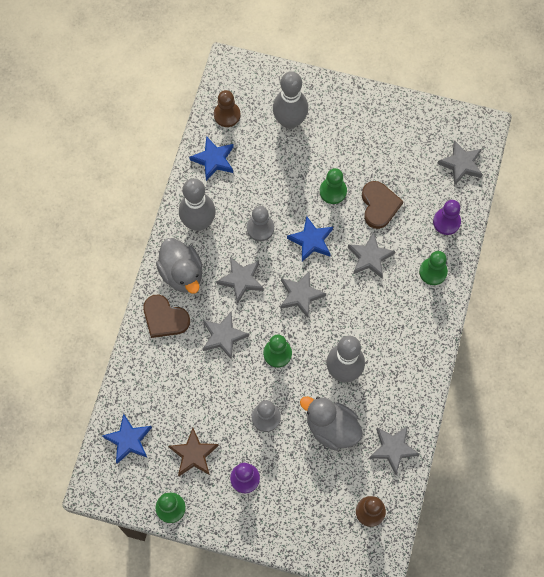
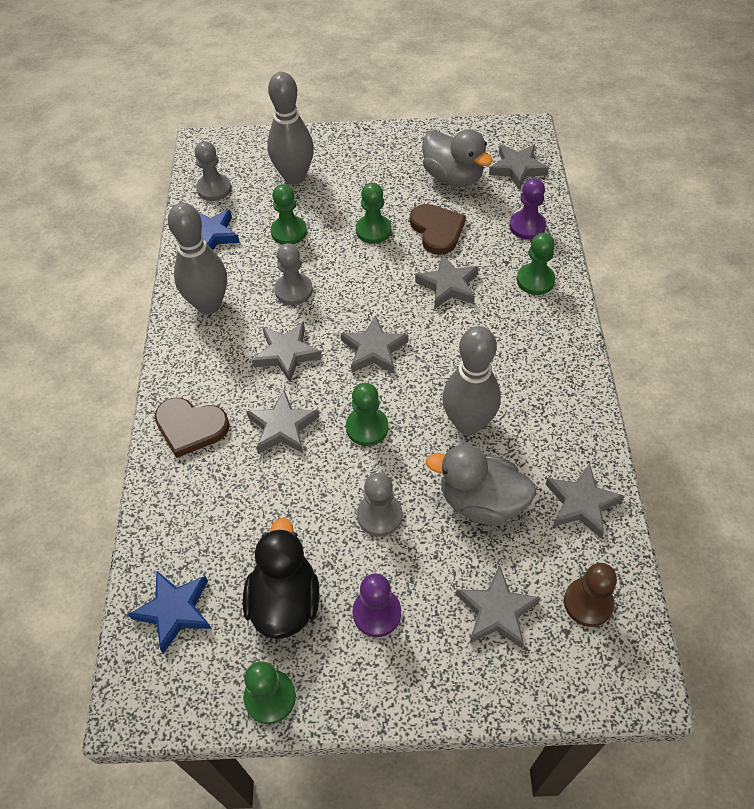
camera: 15 degrees left, 15 degrees down
grey duck [156,238,202,294] -> grey duck moved to [422,129,493,187]
brown star [168,428,219,476] -> black duck [243,518,319,639]
brown pawn [214,90,240,127] -> grey pawn [195,141,231,201]
blue star [287,216,333,262] -> none
none -> green pawn [271,184,307,245]
none -> grey star [456,565,541,648]

